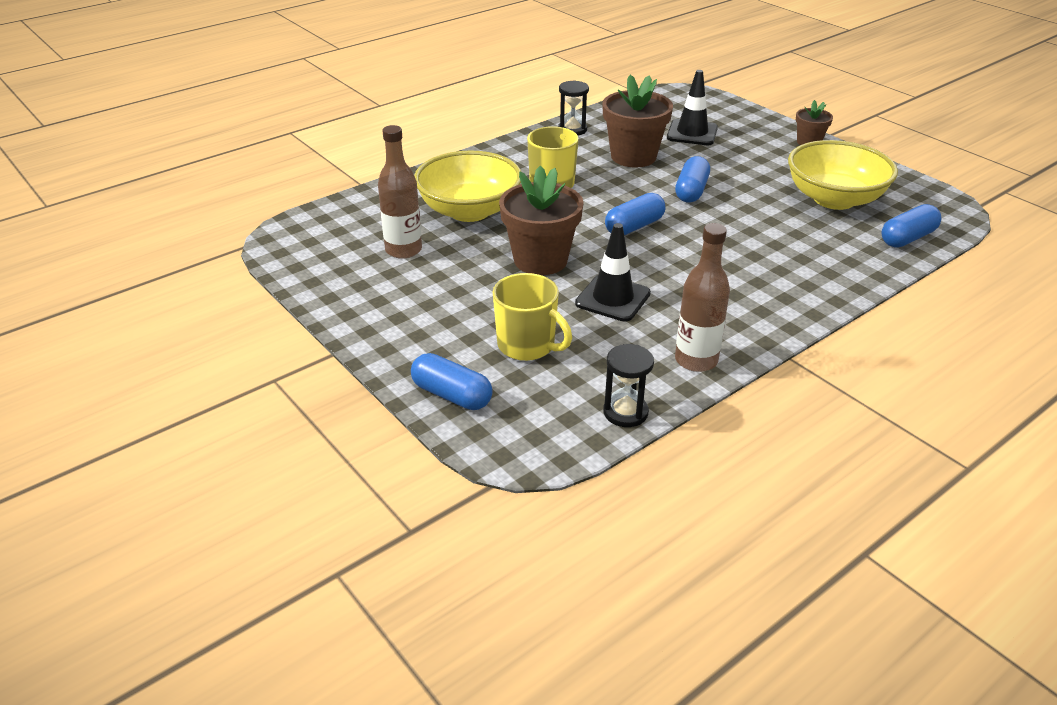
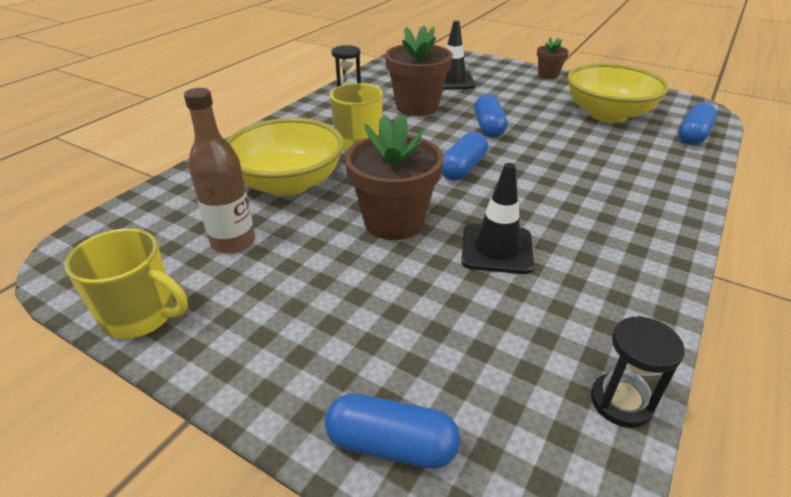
camera: 20 degrees left, 0 degrees up
yellow mug [493,273,572,361] -> yellow mug moved to [65,228,188,339]
brown bottle [675,223,730,372] -> none

